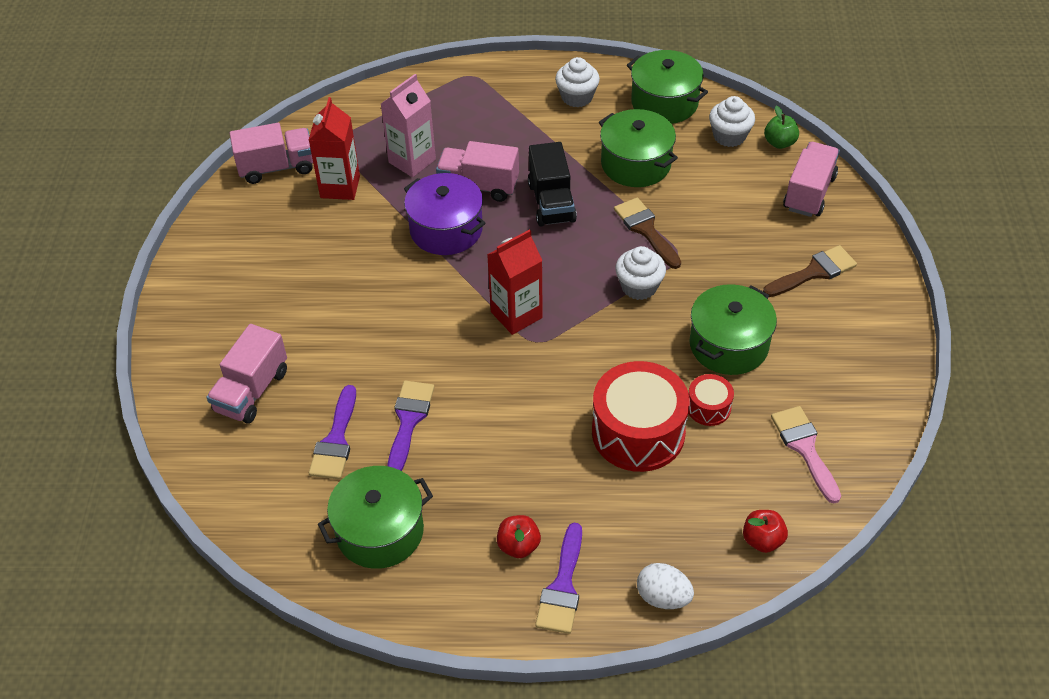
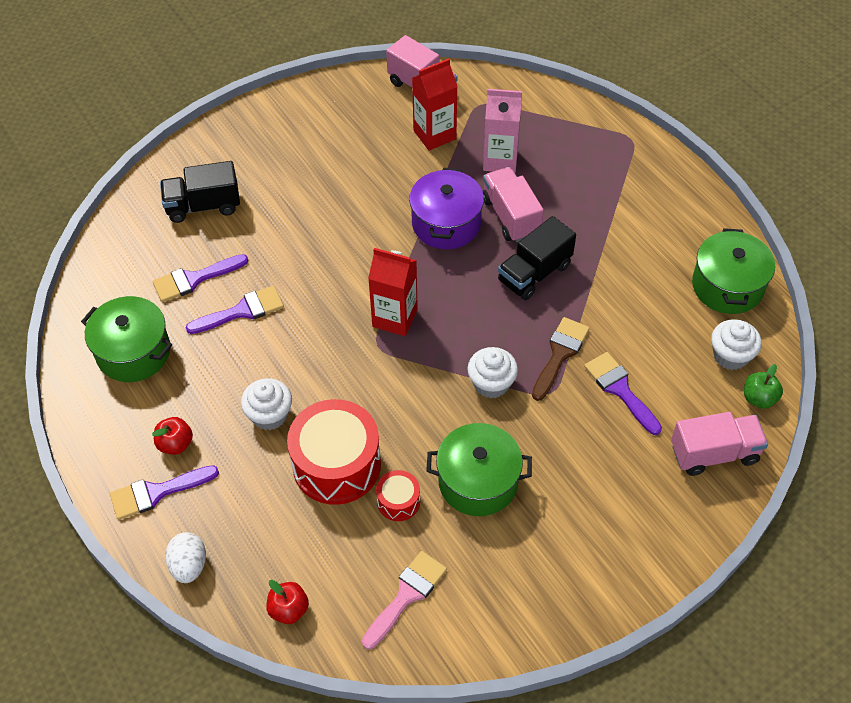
camera: 55 degrees right, 5 degrees up
pink truck [206,324,287,424] -> black truck [160,161,240,223]
white cupcake [555,57,600,107] -> white cupcake moved to [241,378,292,430]
green pot [599,109,678,187] -> none
brown brush [763,245,857,297] -> none
none -> purple brush [584,352,662,435]

